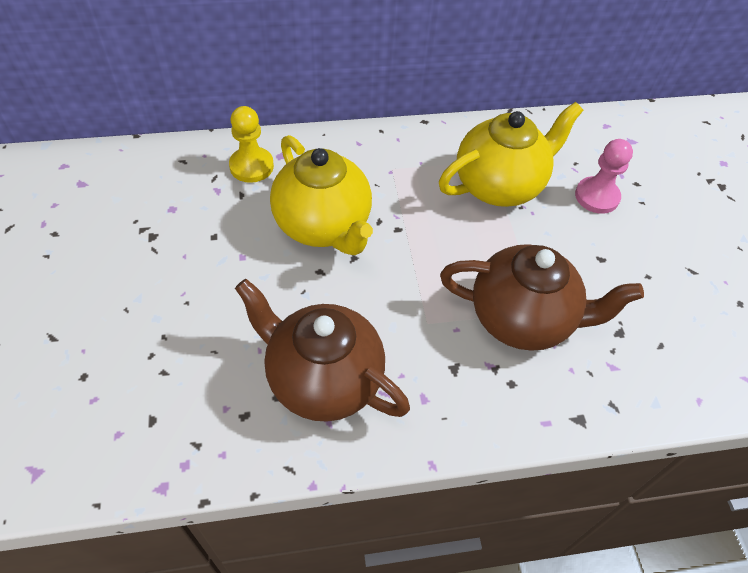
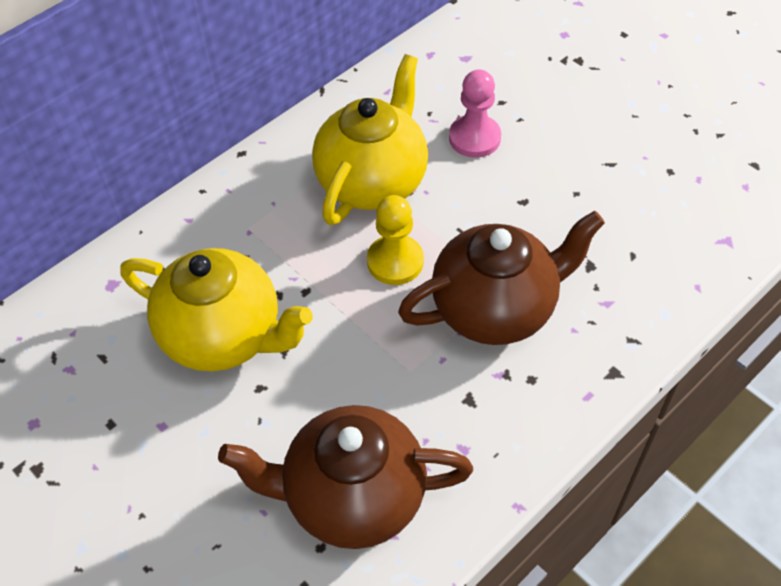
camera: 30 degrees left, 0 degrees up
yellow pawn [229,106,274,183] -> yellow pawn moved to [367,195,424,285]

